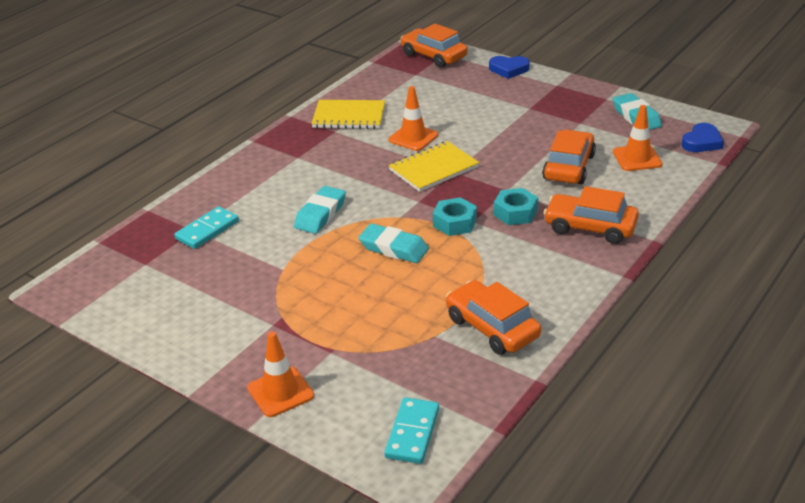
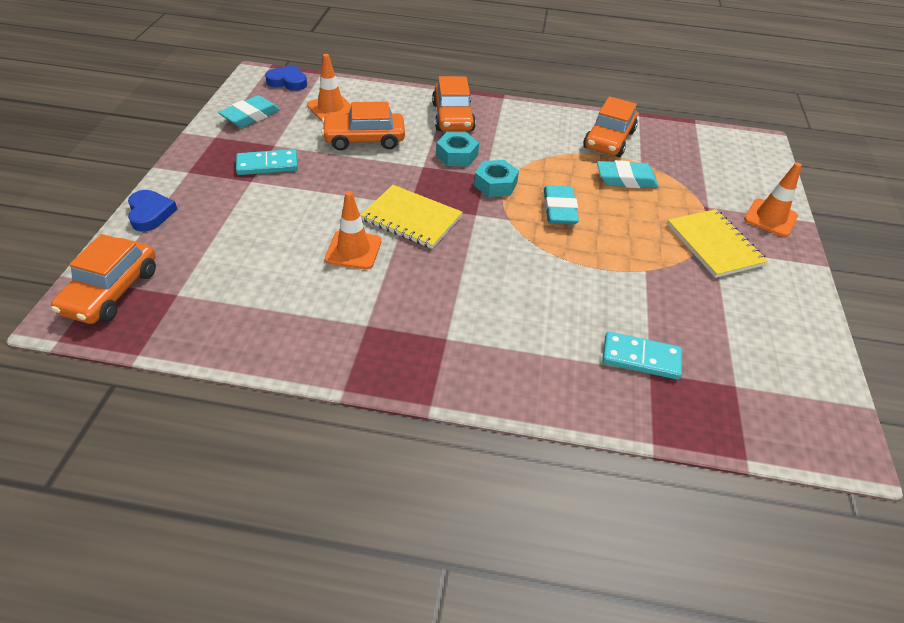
camera: 120 degrees left, 10 degrees up
turquoise eraser [294,186,346,234] -> turquoise eraser moved to [597,160,659,188]
yellow notebook [311,100,385,129] -> yellow notebook moved to [667,209,768,278]
turquoise domino [384,397,439,464] -> turquoise domino moved to [236,149,298,175]

